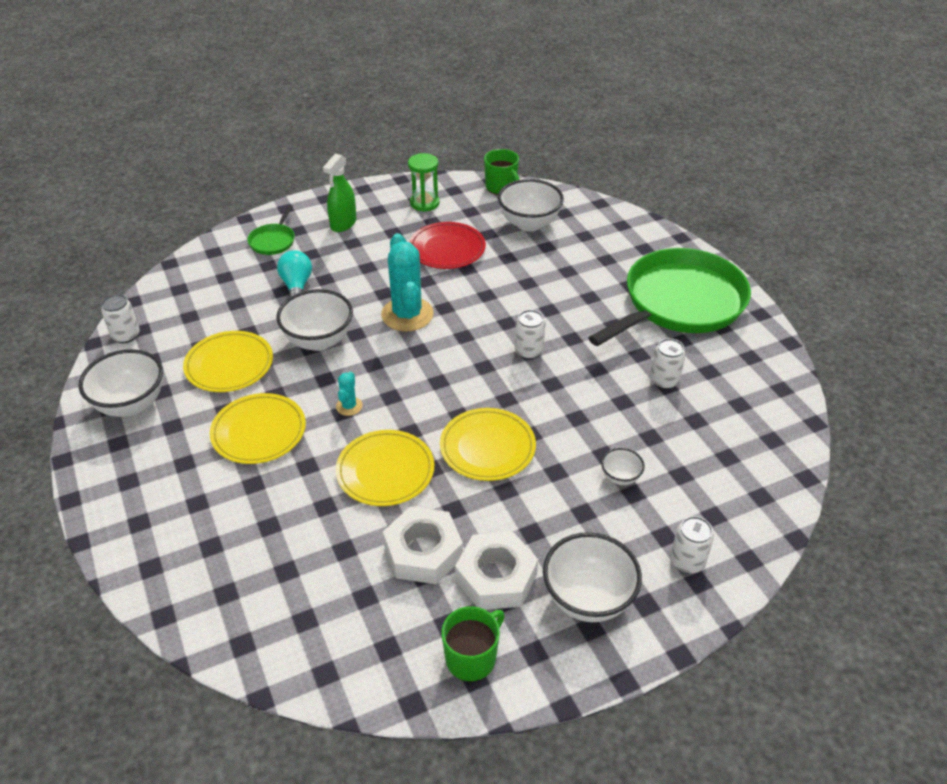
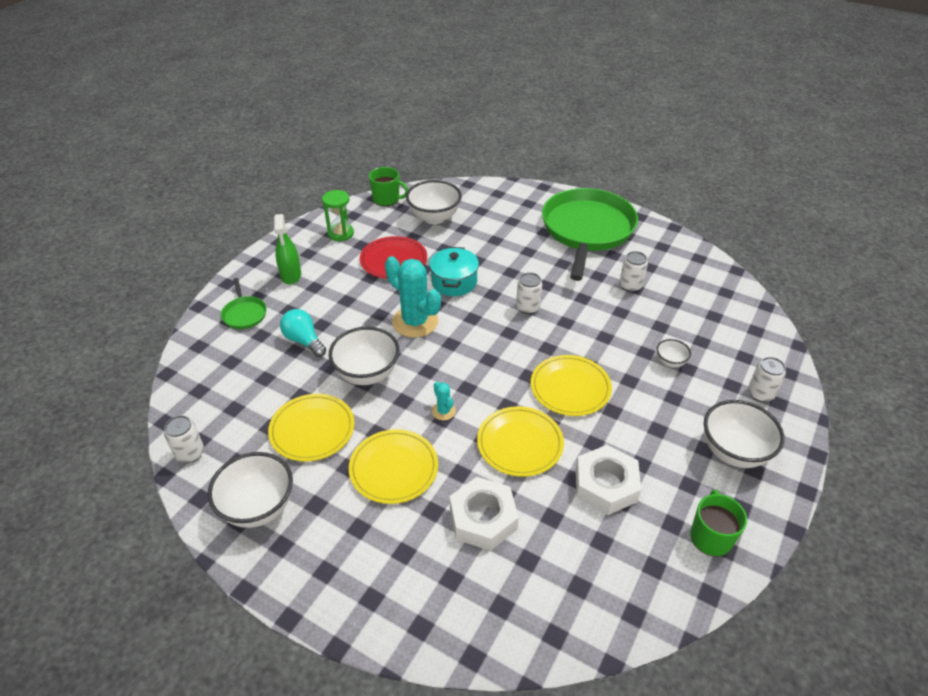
camera: 35 degrees left, 0 degrees up
white nut [455,532,538,610] -> white nut moved to [449,477,519,551]
none -> turquoise pot [429,247,479,296]

